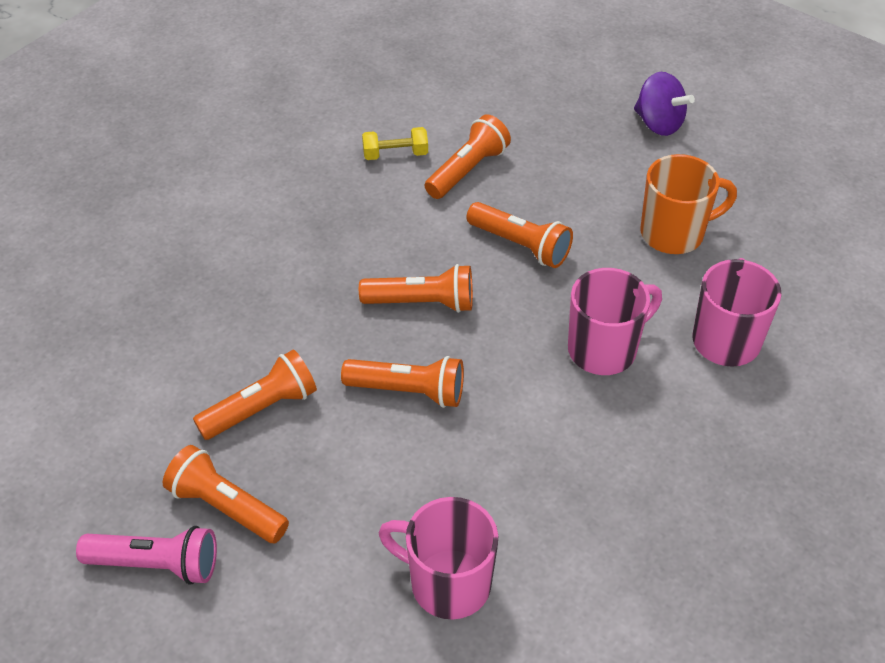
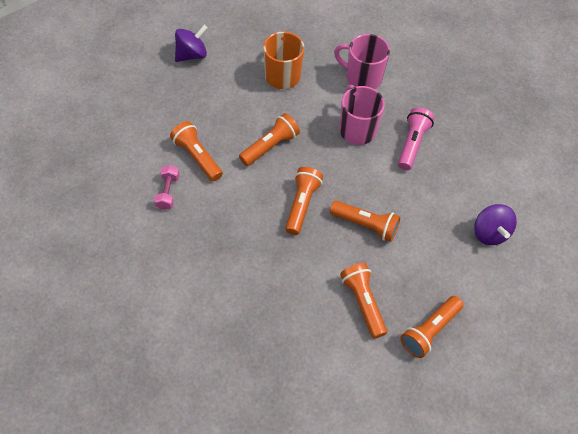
camera: 80 degrees left, 10 degrees up
pink flashlight [76,526,217,585] -> pink flashlight moved to [398,107,435,170]
orange flashlight [341,356,464,408] -> orange flashlight turned 90 degrees clockwise [330,200,401,242]
yellow dumbbell [362,127,428,160] -> pink dumbbell [154,165,179,210]
pink mug [379,497,498,620] -> purple spinning top [474,204,517,245]

